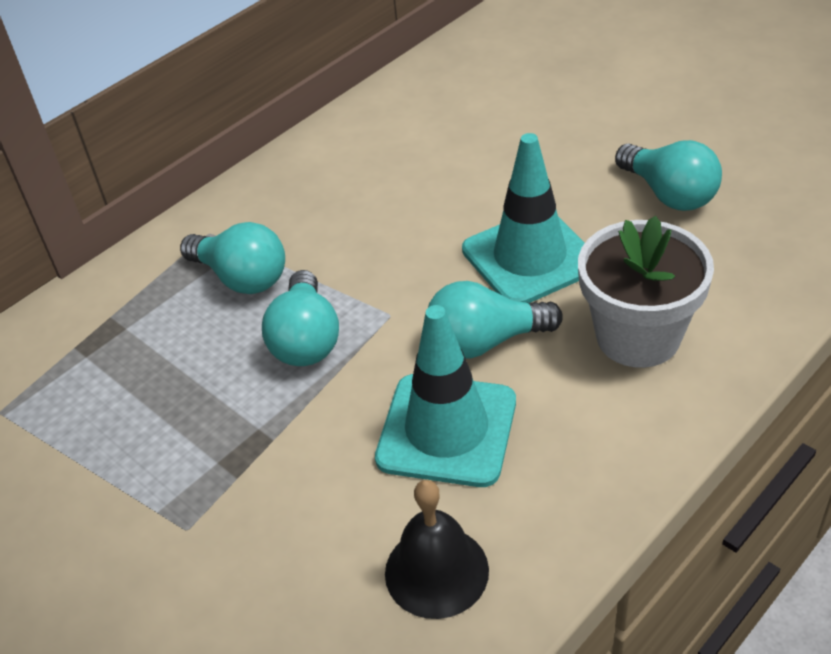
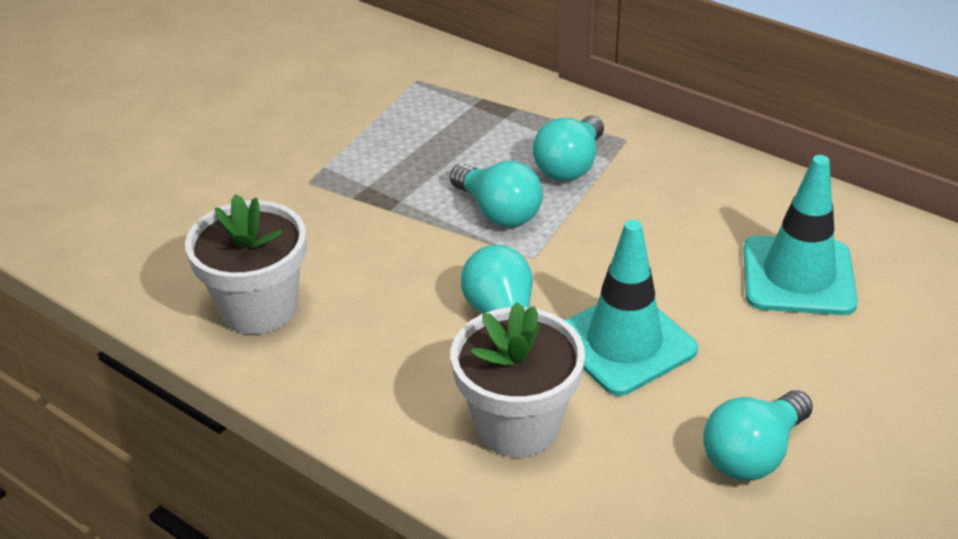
camera: 80 degrees right, 5 degrees down
turquoise light bulb [262,270,339,366] -> turquoise light bulb turned 120 degrees counterclockwise [450,161,543,227]
turquoise traffic cone [375,305,516,487] -> turquoise traffic cone moved to [743,155,858,315]
black bell [385,480,489,619] -> white flower pot [185,194,307,334]

